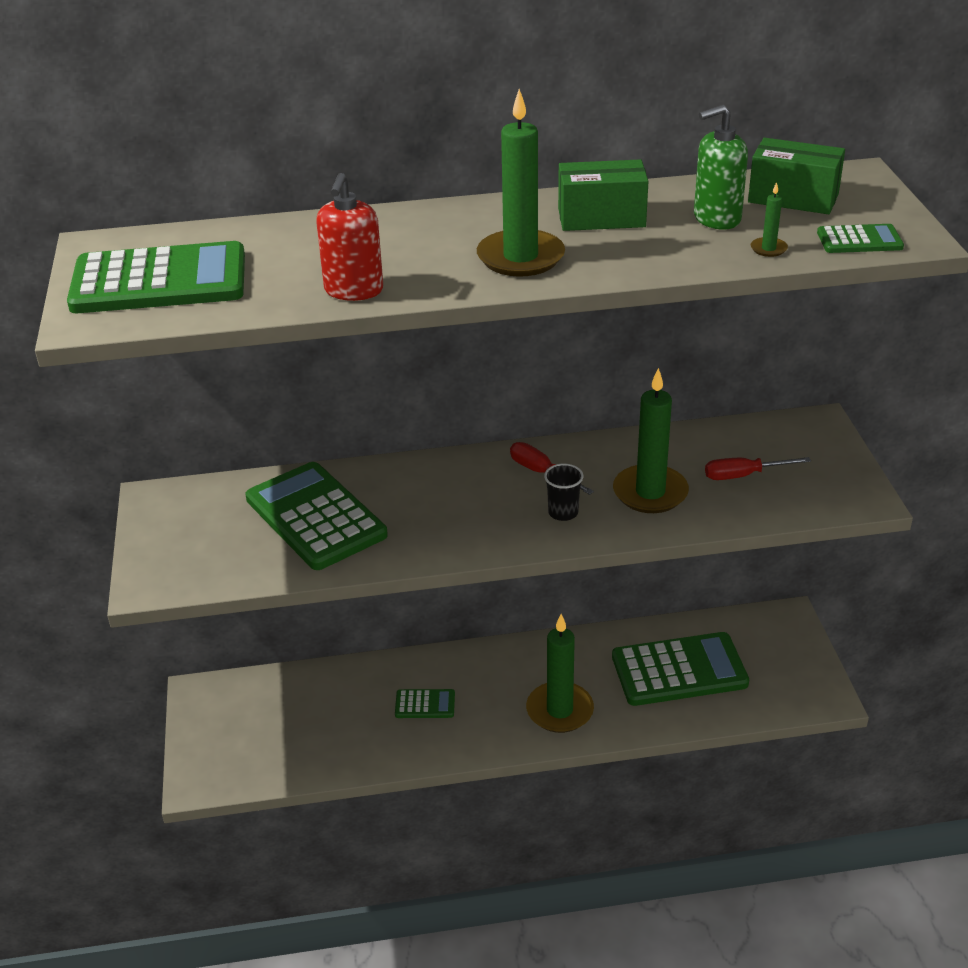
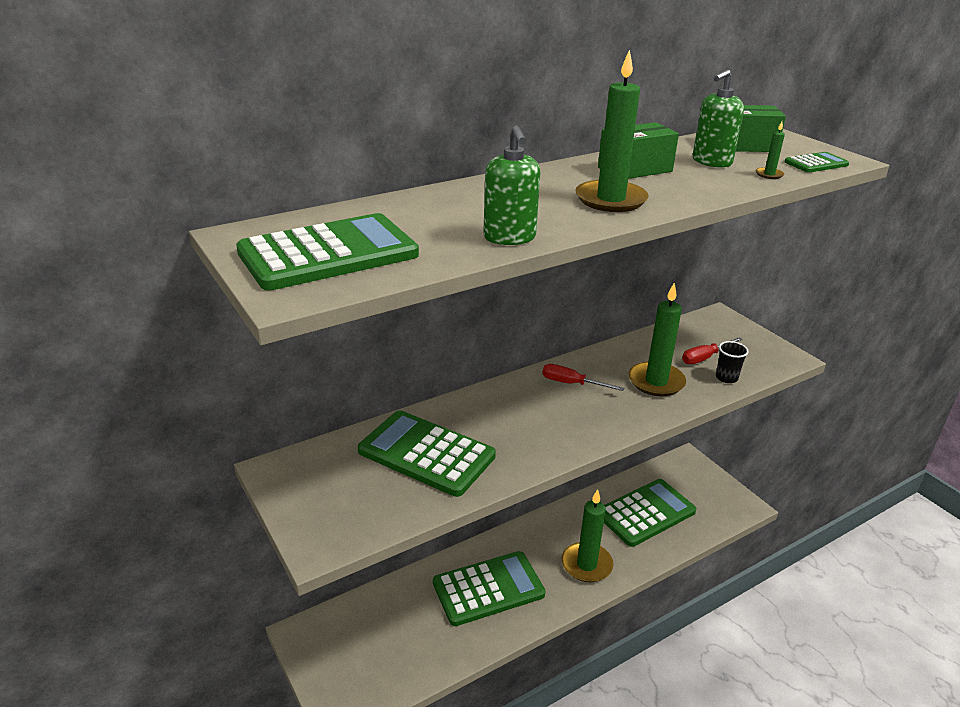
camera: 25 degrees left, 5 degrees down
red soap dispenser [316,173,383,301] -> green soap dispenser [483,126,541,245]
green calculator [395,689,455,718] -> green calculator [433,551,545,626], size x2.14
black cup [544,464,583,521] -> black cup moved to [716,341,749,383]

